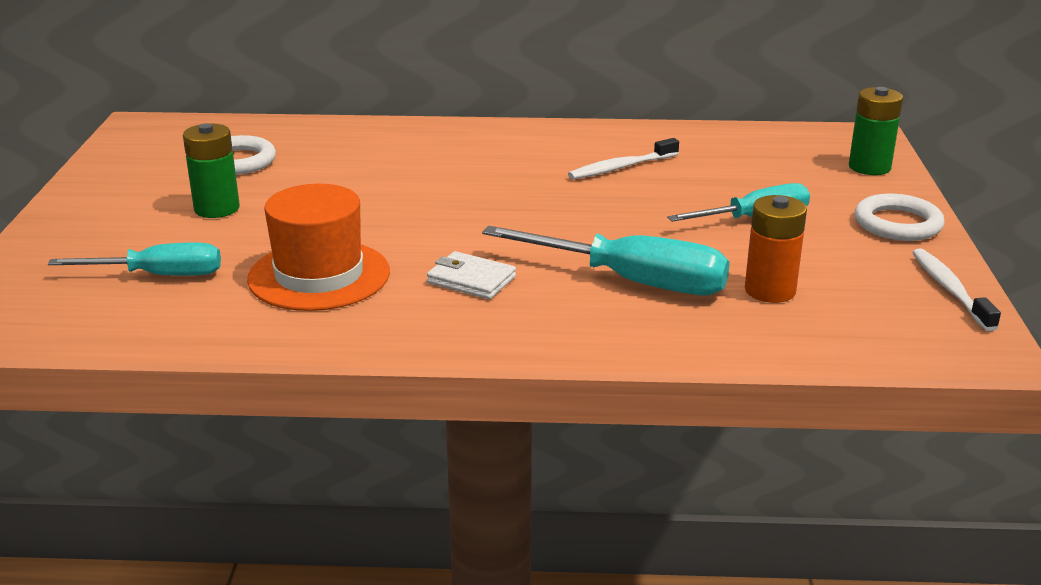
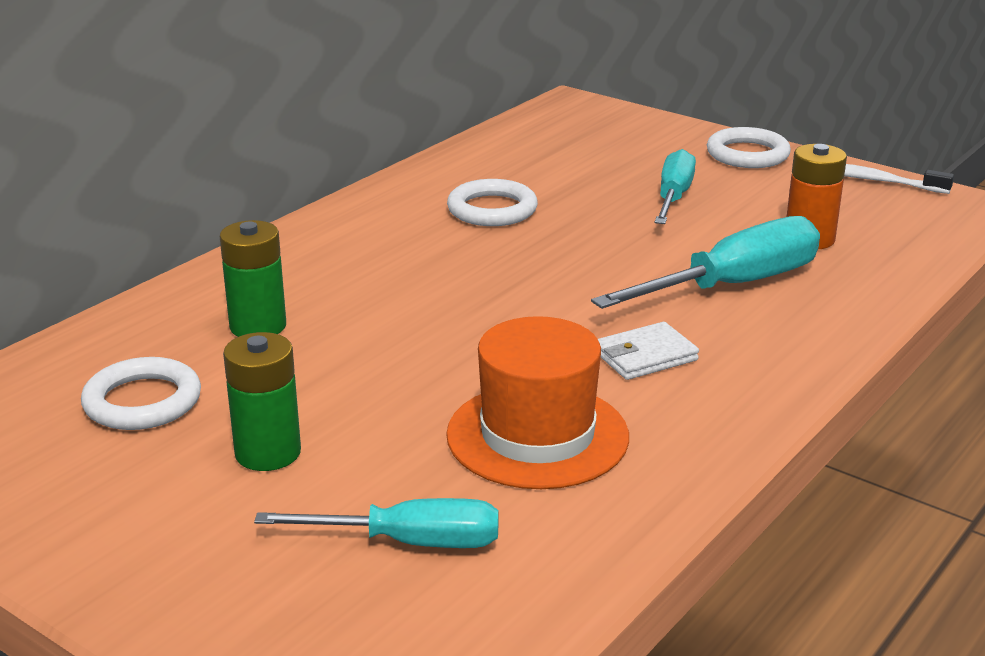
camera: 55 degrees left, 0 degrees up
turquoise screwdriver [48,242,221,276] -> turquoise screwdriver turned 60 degrees clockwise [254,498,499,548]
white toothbrush [568,138,679,179] -> white ring [447,179,538,226]
green battery [849,87,903,175] -> green battery moved to [220,220,286,337]

